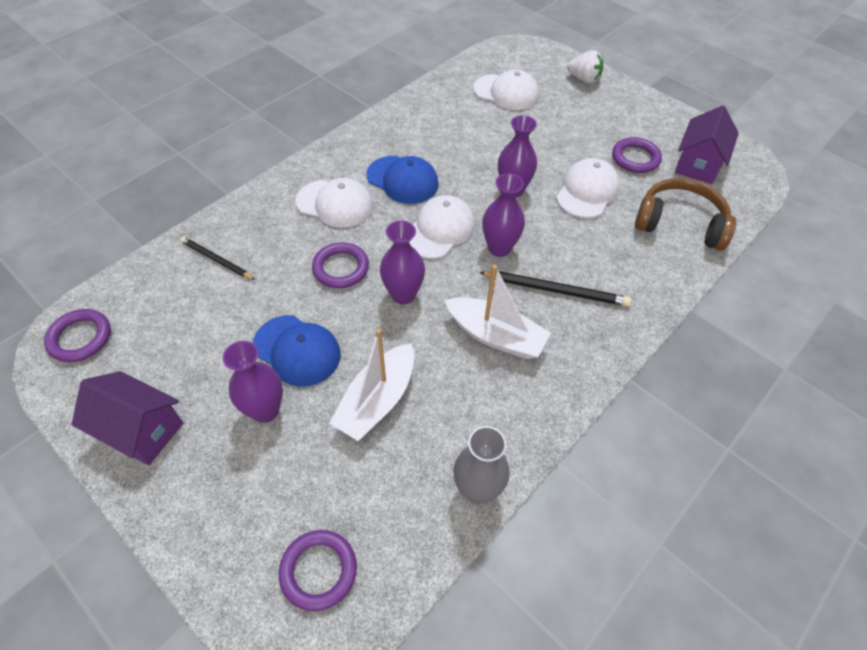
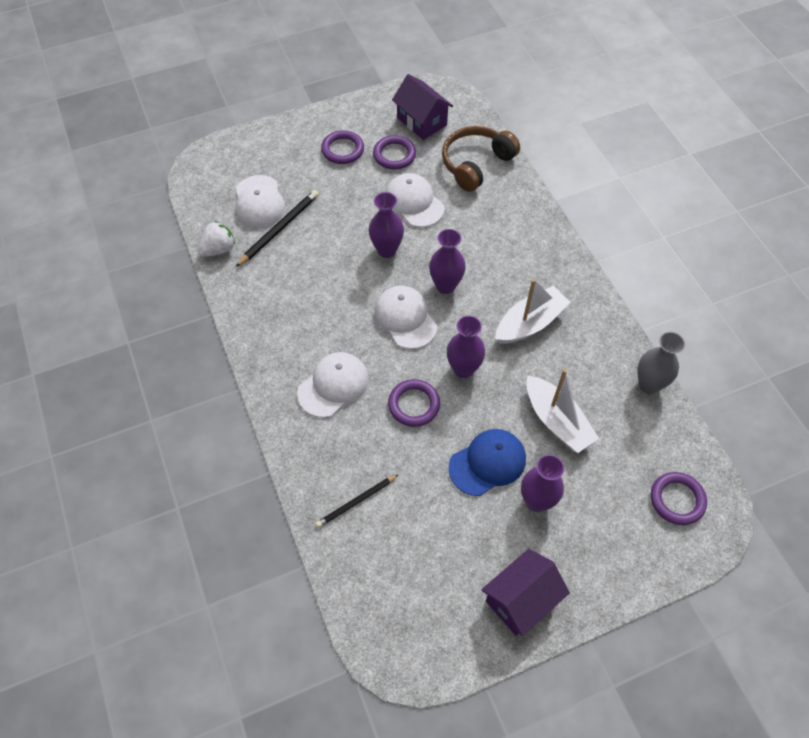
camera: 65 degrees left, 5 degrees up
purple ring [44,309,111,362] -> purple ring moved to [321,130,364,164]
blue cap [367,156,439,204] -> none
white cap [473,69,539,110] -> white cap turned 120 degrees clockwise [236,175,285,228]
black pencil [479,271,631,306] -> black pencil moved to [236,190,319,267]
white strawberry [567,50,603,84] -> white strawberry moved to [198,221,235,257]

